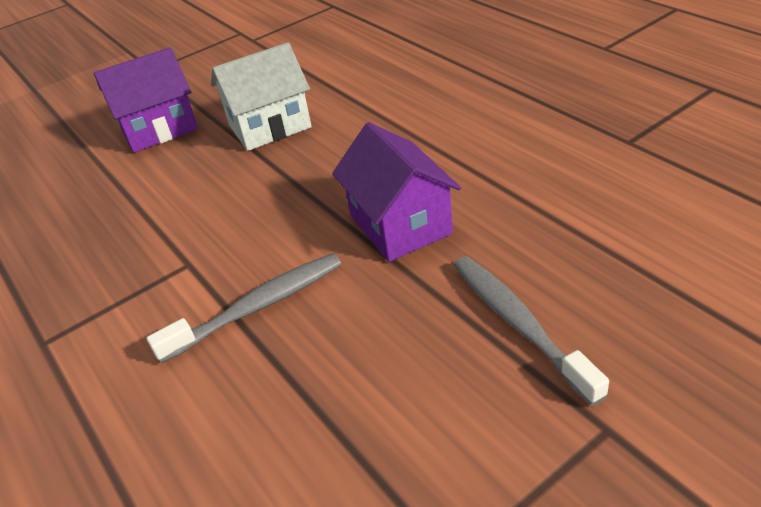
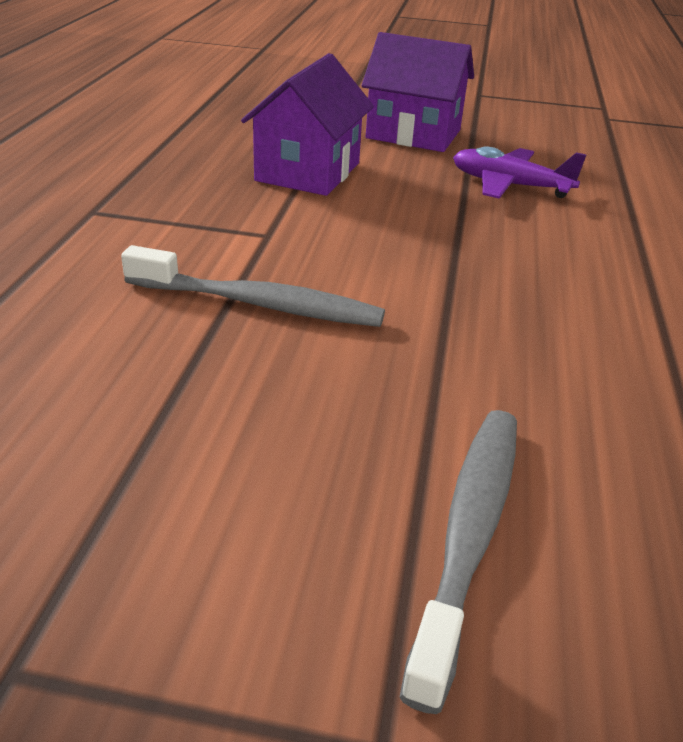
camera: 40 degrees right, 5 degrees down
white house [211,42,312,151] -> purple plane [453,146,586,199]
purple house [332,122,461,262] -> purple house moved to [241,53,374,196]

